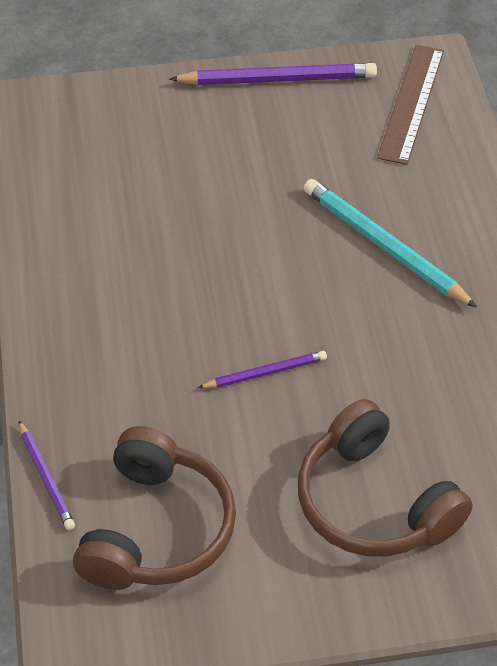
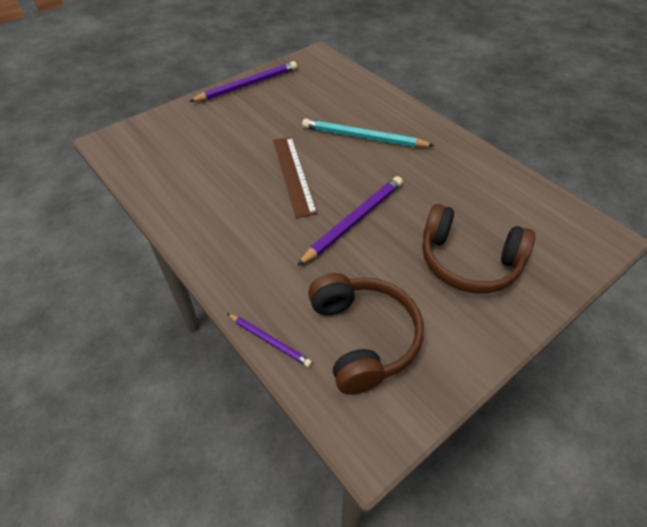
camera: 30 degrees left, 0 degrees up
purple pencil [198,351,327,388] -> purple pencil [297,176,403,266], size x1.82
brown ruler [377,45,444,165] -> brown ruler moved to [273,137,317,218]

